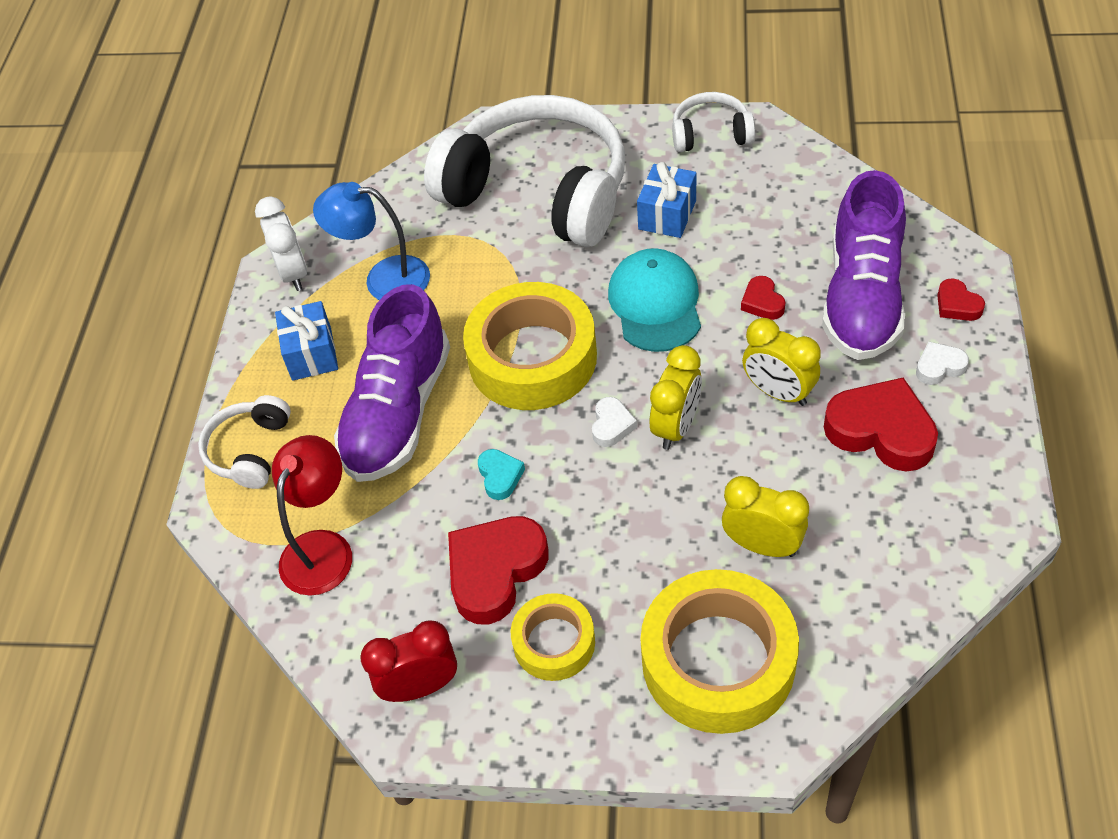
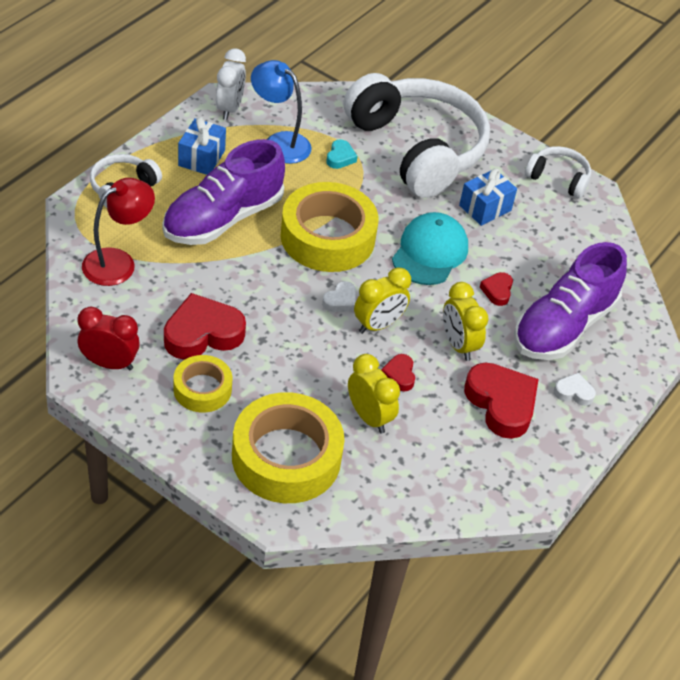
camera: 20 degrees right, 5 degrees down
turquoise heart [478,449,525,500] -> turquoise heart moved to [326,139,358,169]
red heart [937,278,985,321] -> red heart moved to [381,354,415,391]

